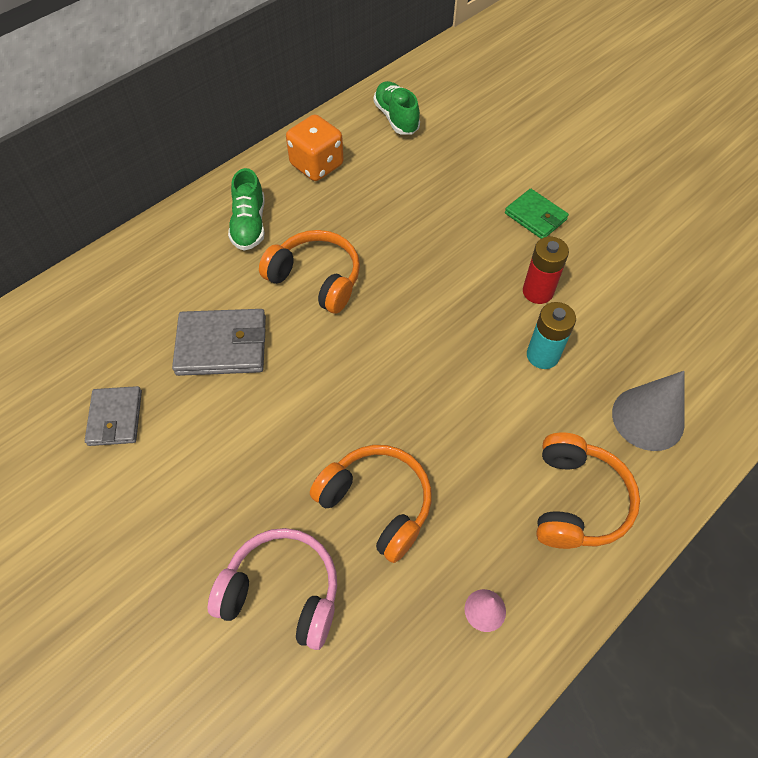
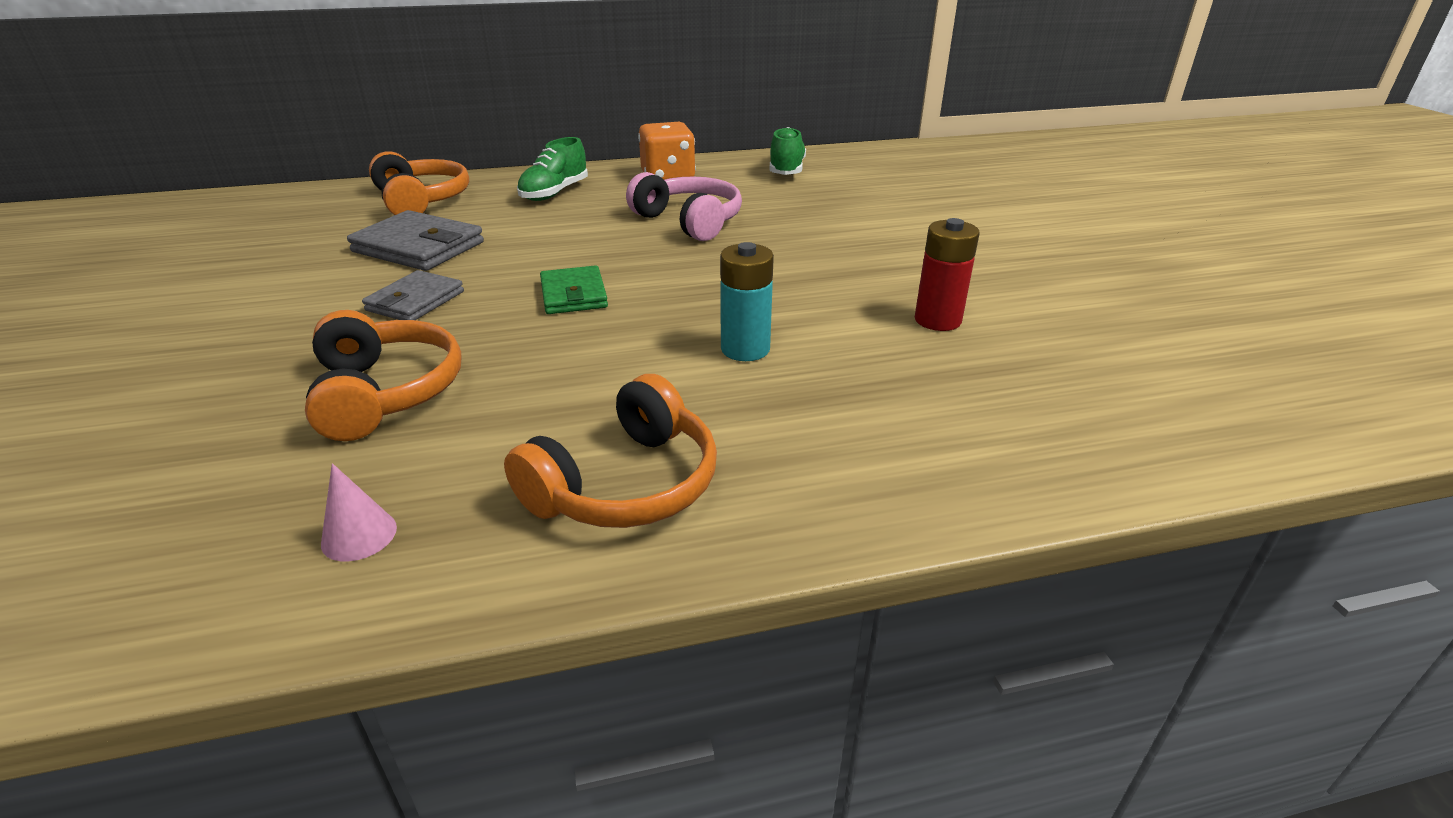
camera: 30 degrees right, 25 degrees down
grey wallet [85,386,142,446] -> grey wallet moved to [362,270,464,320]
pink headphones [208,528,337,650] -> pink headphones moved to [626,172,742,241]
orange headphones [259,230,360,314] -> orange headphones moved to [369,151,469,215]
green wallet [505,189,569,239] -> green wallet moved to [540,265,608,314]
red battery [523,237,569,304] -> red battery moved to [915,218,979,331]
grey cone [612,371,684,451] -> none

